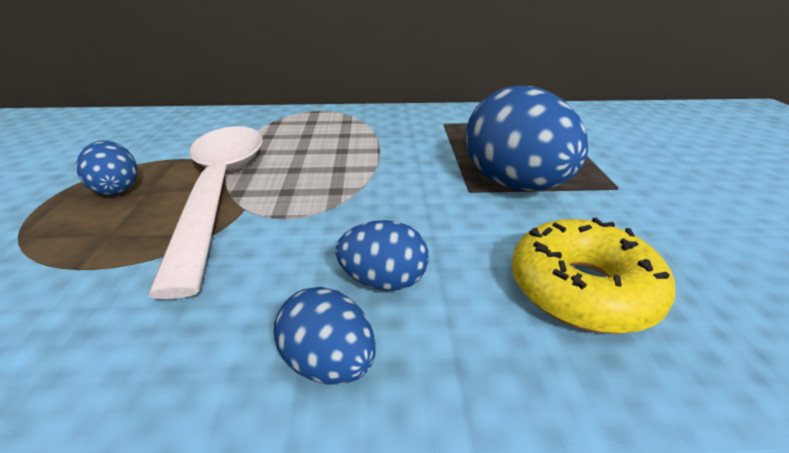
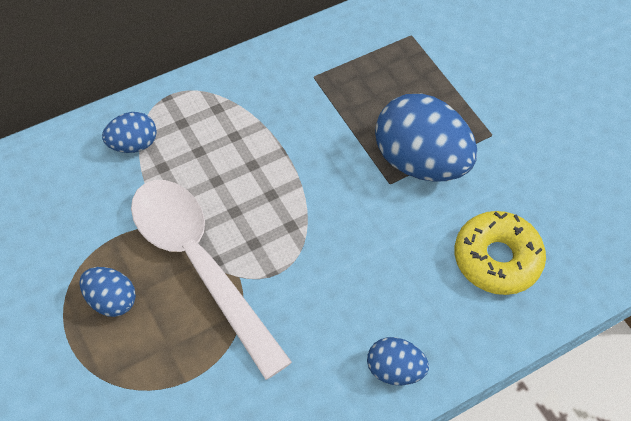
camera: 30 degrees left, 25 degrees up
blue egg [336,220,429,291] -> blue egg moved to [102,112,157,153]

